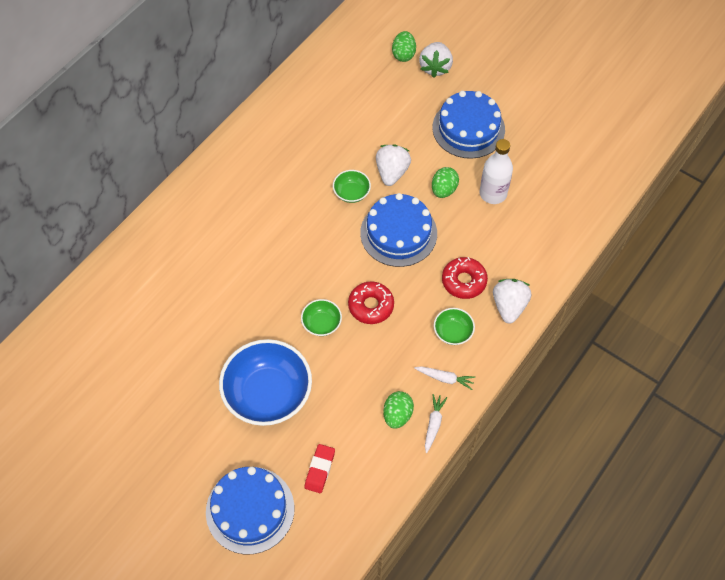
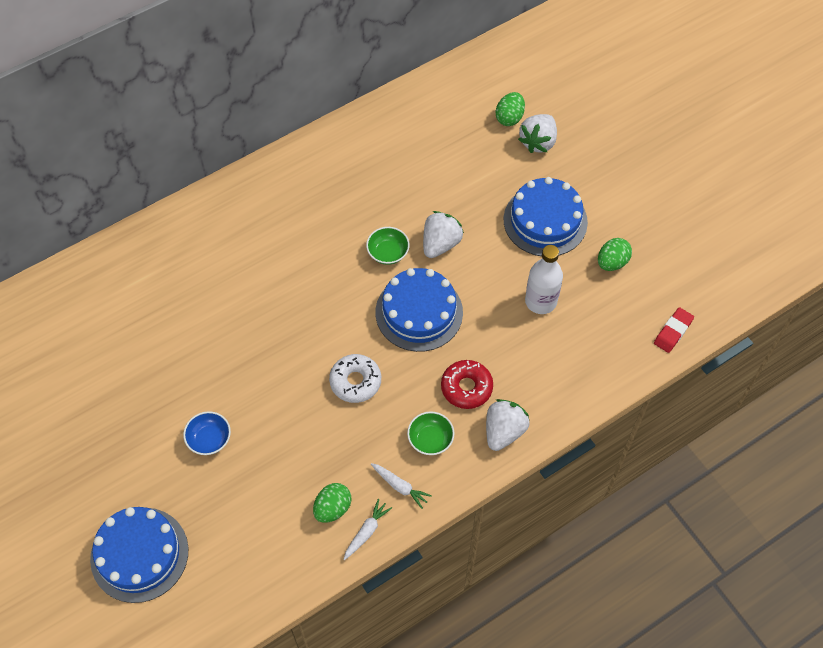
camera: 20 degrees right, 0 degrees up
blue bowl [219,339,312,426] -> blue bowl [183,411,231,455], size x0.47
green bowl [301,299,342,336] -> none
red eraser [305,444,335,493] -> red eraser moved to [654,307,694,353]
red donut [348,281,394,324] -> white donut [329,354,381,403]
green egg [432,167,459,198] -> green egg moved to [598,238,632,271]

